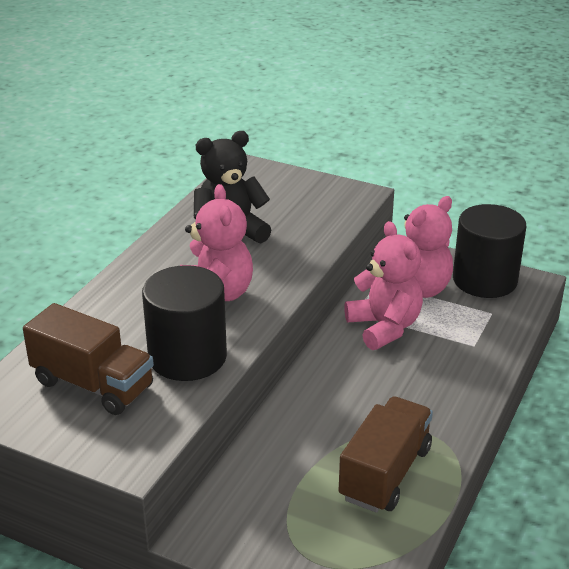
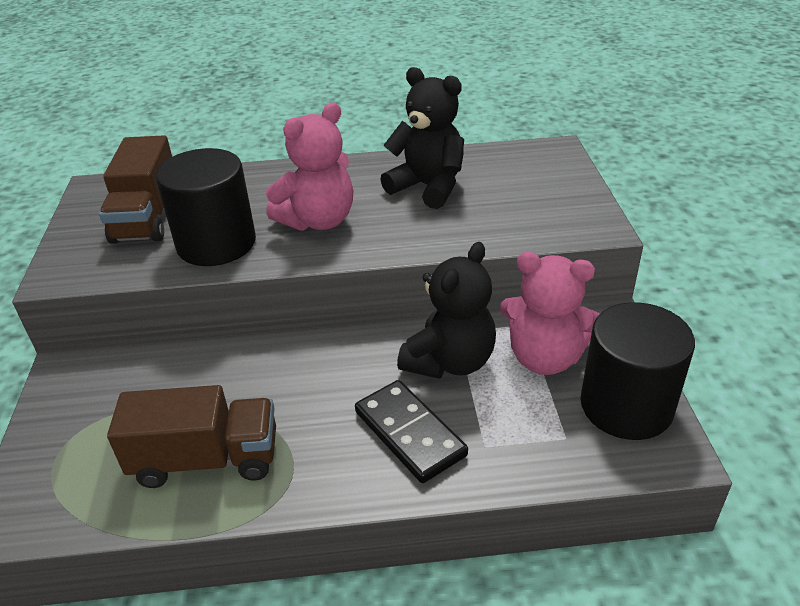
camera: 60 degrees right, 5 degrees up
pink teddy bear [344,221,423,350] -> black teddy bear [397,242,496,379]
none -> black domino [355,380,468,483]

